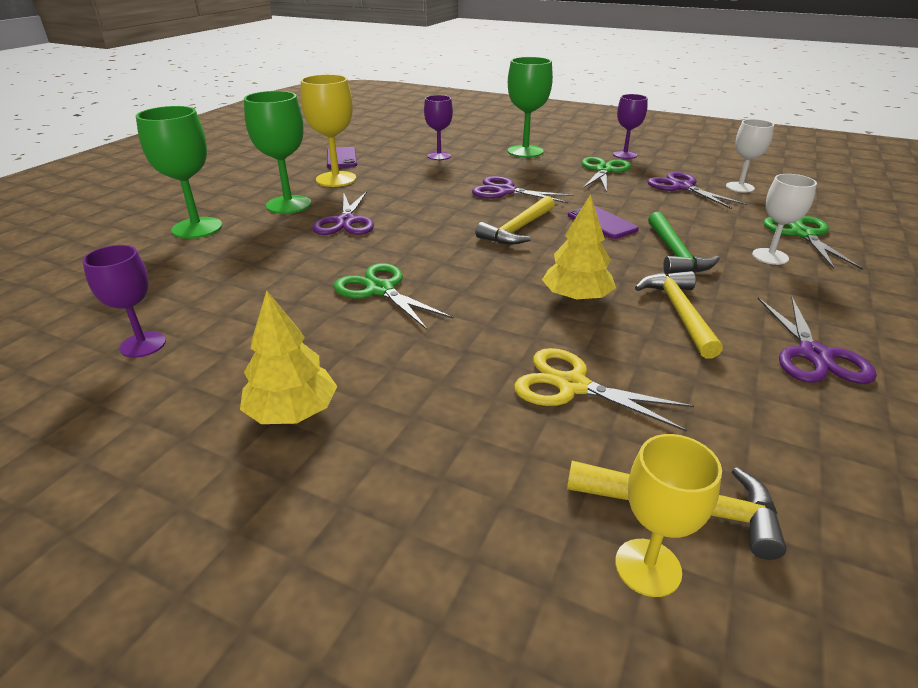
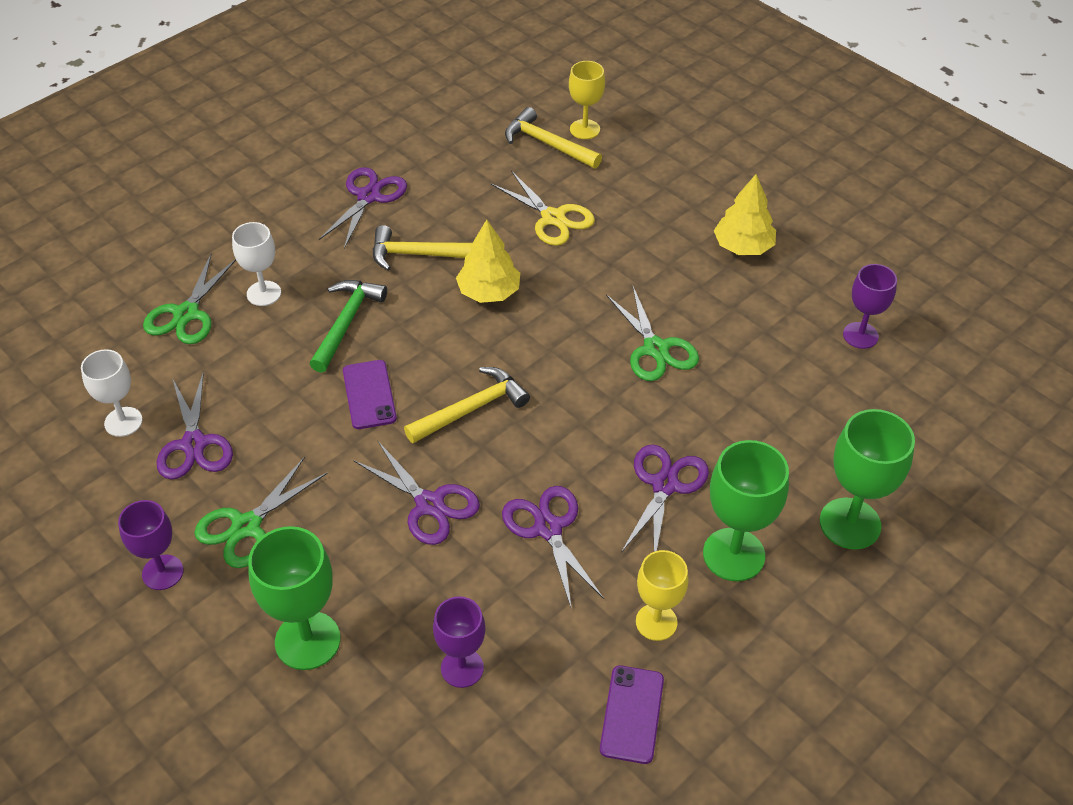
camera: 160 degrees left, 15 degrees up
yellow goblet [301,74,357,187] -> yellow goblet [636,550,689,641], size x0.65
yellow hammer [635,271,723,359] -> yellow hammer turned 75 degrees clockwise [373,225,472,271]
none -> purple scissors [502,486,604,610]

